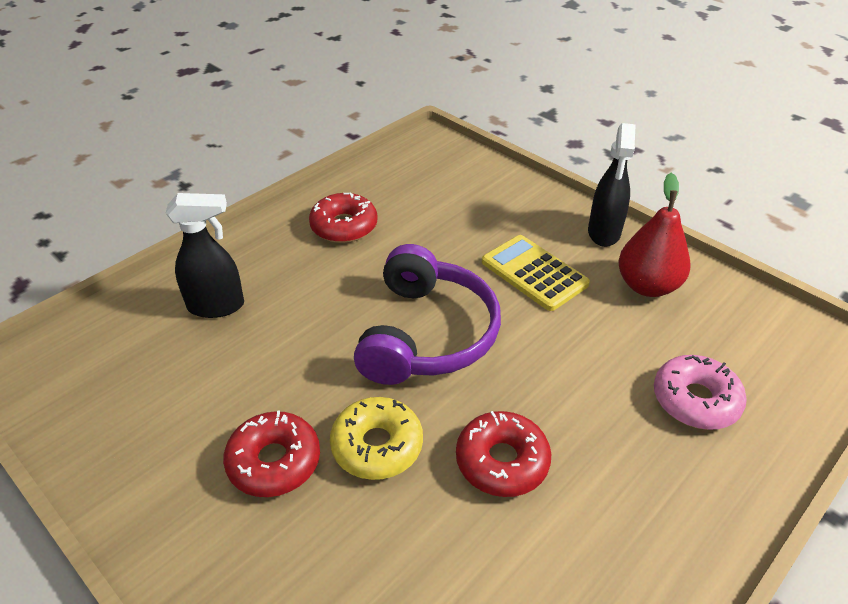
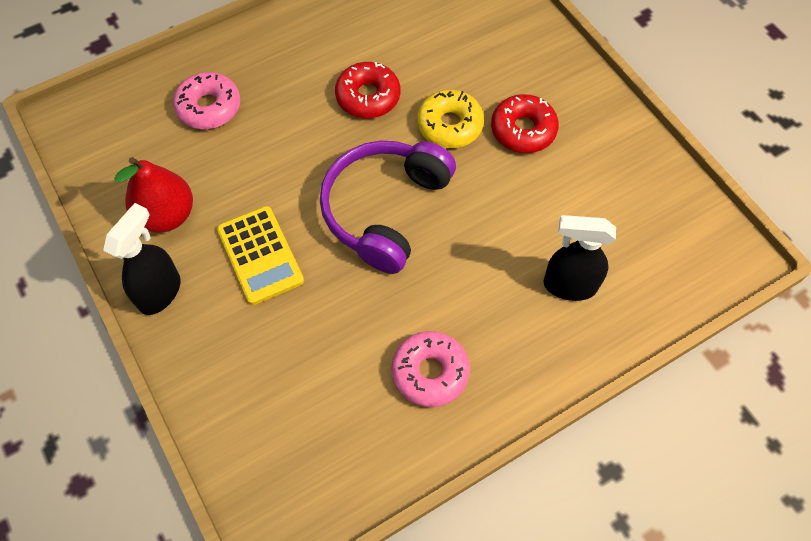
camera: 165 degrees left, 20 degrees up
red donut [309,192,378,243] -> pink donut [392,331,470,407]

